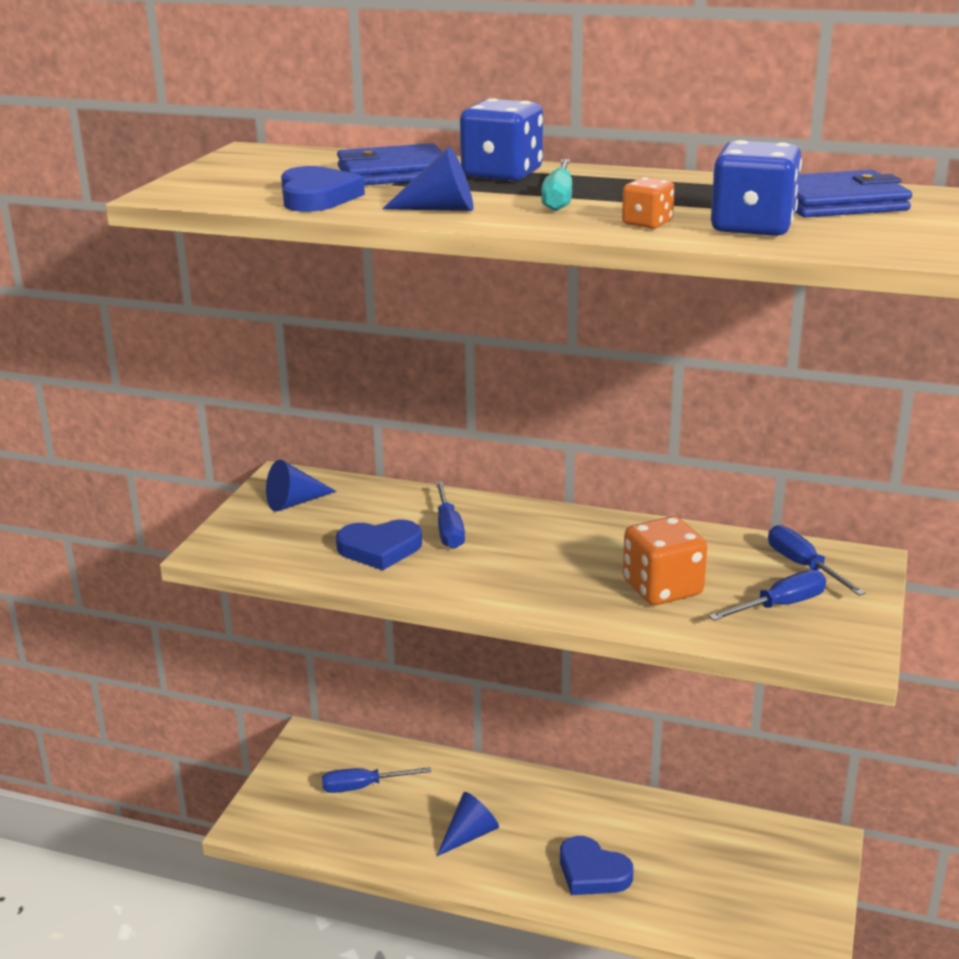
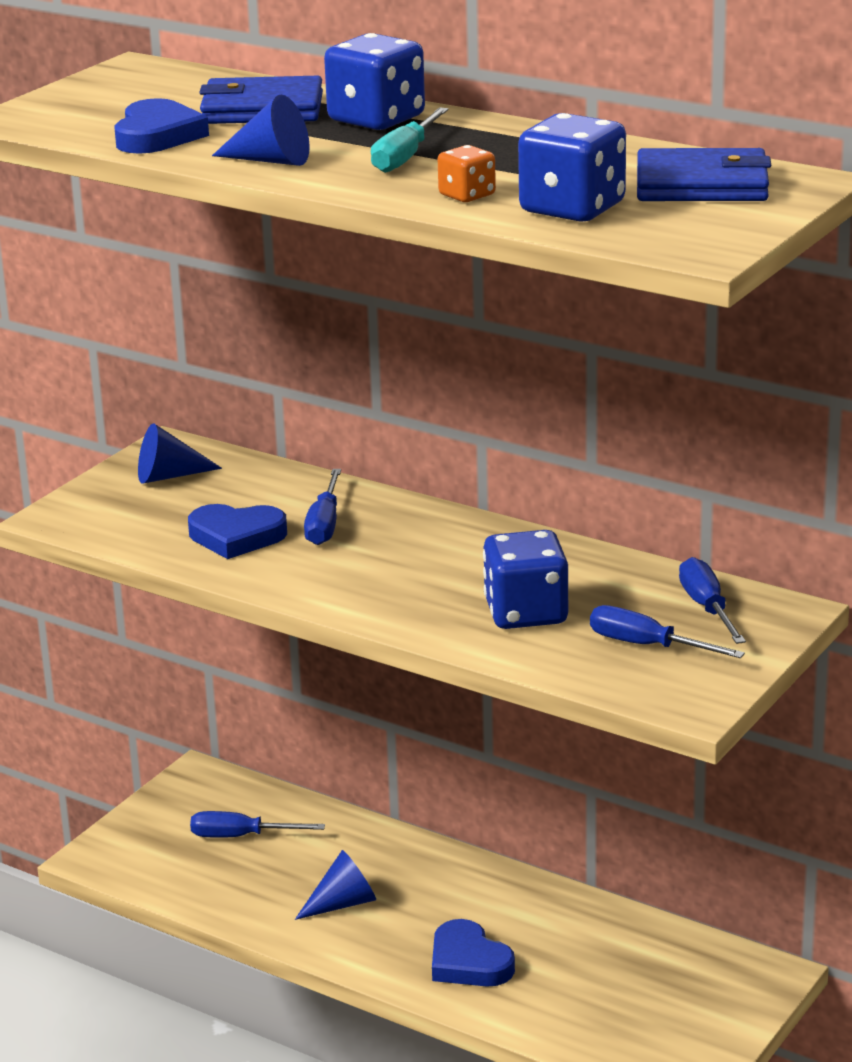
camera: 15 degrees right, 0 degrees up
orange dice [623,516,707,605] -> blue dice [483,530,568,629]
blue screwdriver [709,570,826,621] -> blue screwdriver turned 135 degrees counterclockwise [590,605,745,658]

